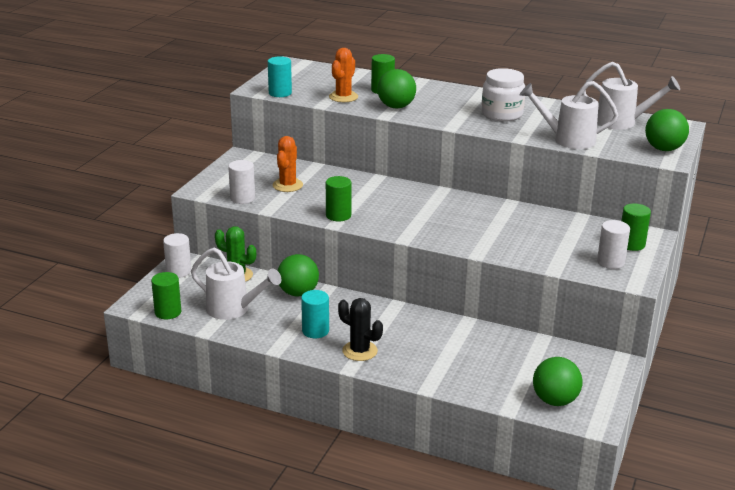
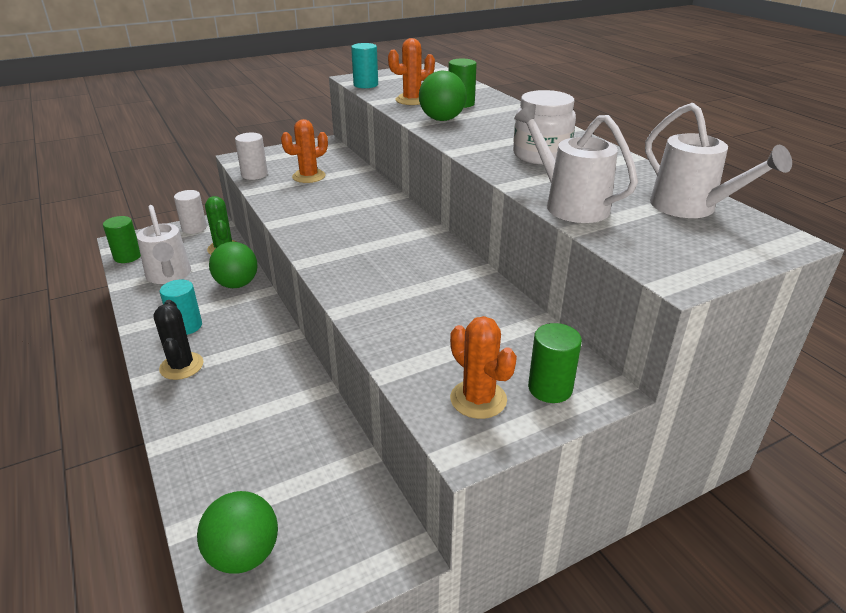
camera: 40 degrees right, 5 degrees up
green cylinder [326,176,352,221] -> none
white cylinder [597,220,630,269] -> orange cactus [450,316,517,419]
green ball [645,109,689,151] -> none

